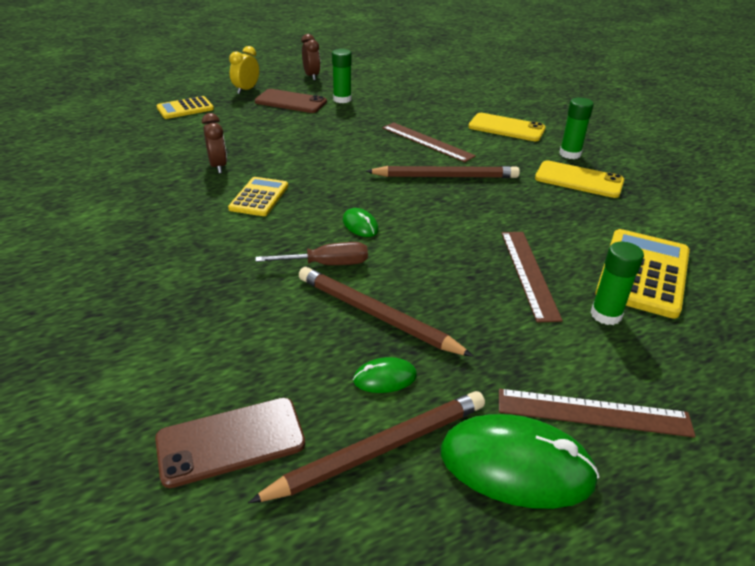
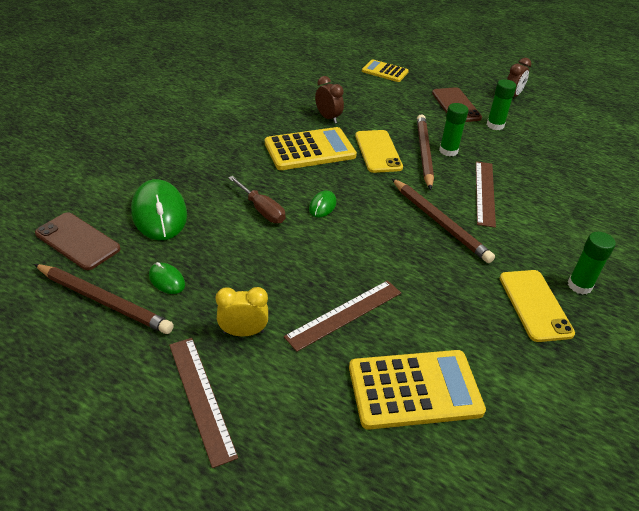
camera: 55 degrees right, 5 degrees up
brown clock [202,113,227,173] -> brown clock turned 75 degrees counterclockwise [315,76,344,123]
yellow calculator [228,177,288,216] -> yellow calculator [265,127,357,170], size x1.63
yellow clock [229,46,259,94] -> yellow clock moved to [216,287,268,336]
brown pencil [299,267,474,357] -> brown pencil moved to [417,114,434,190]
green mouse [440,414,600,509] -> green mouse moved to [131,179,187,240]
yellow phone [469,113,546,141] -> yellow phone moved to [355,130,403,173]
green glue stick [590,242,644,325] -> green glue stick moved to [439,103,469,156]

